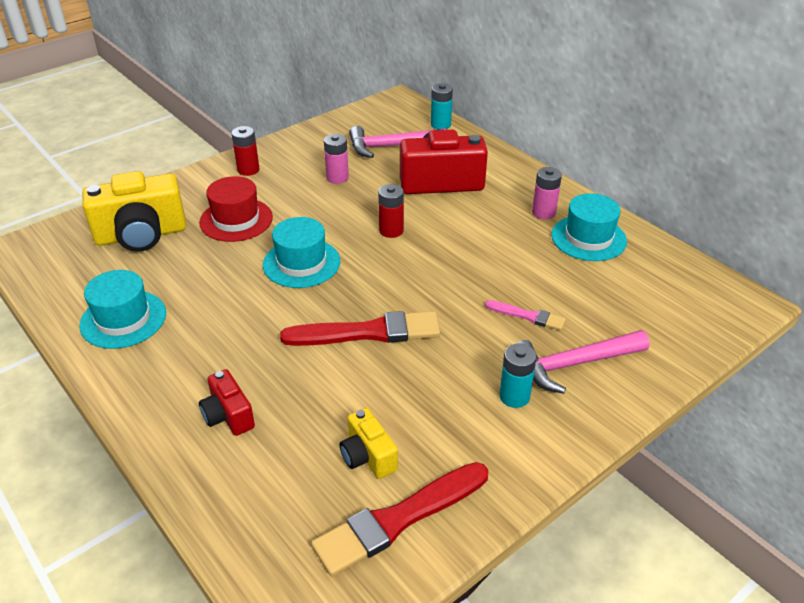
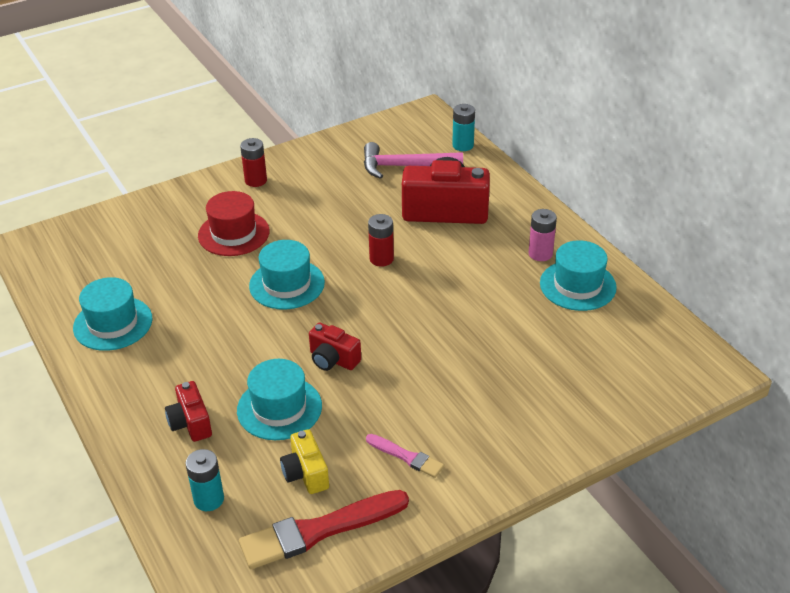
camera: 10 degrees right, 0 degrees up
yellow camera [82,171,186,252] -> none
red brush [280,311,440,346] -> red camera [309,323,361,371]
pink battery [324,134,349,184] -> none
pink brush [485,300,566,330] -> pink brush moved to [366,434,444,478]
turquoise battery [499,344,537,408] -> turquoise battery moved to [185,449,224,511]
pink hammer [516,330,650,394] -> none
none -> turquoise hat [237,359,322,440]

